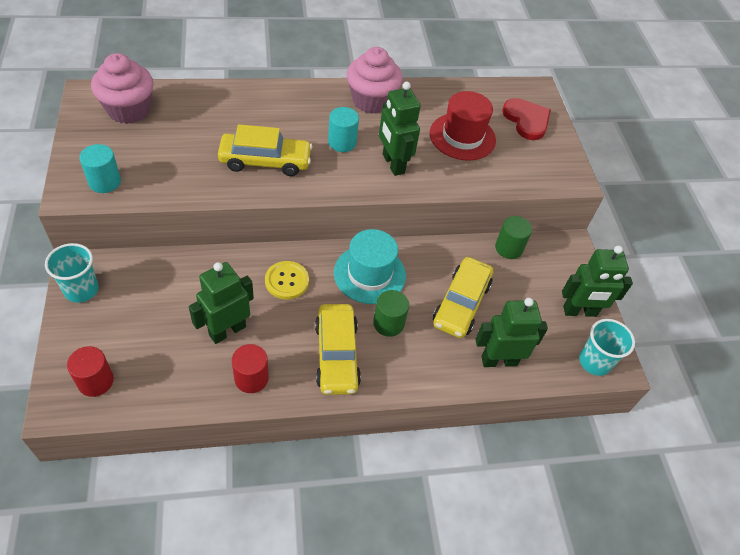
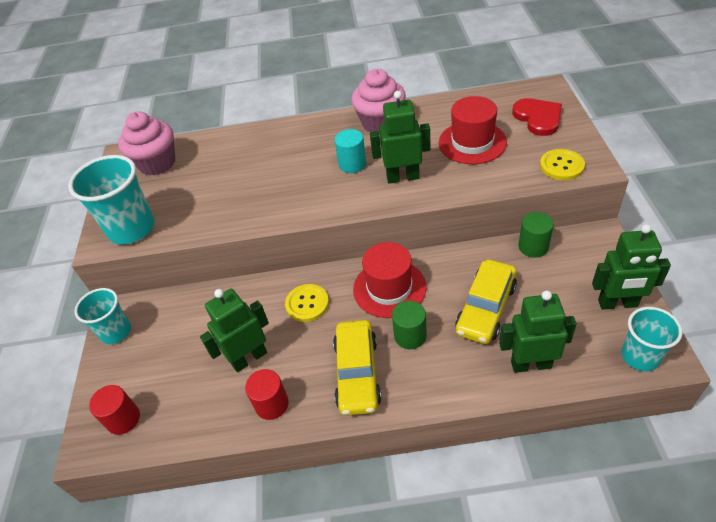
camera: 15 degrees right, 5 degrees down
turquoise cylinder [80,144,121,193] -> turquoise cup [68,155,154,244]
yellow car [218,124,312,176] -> none
turquoise hat [334,229,406,304] -> red hat [353,242,426,318]
green robot [379,82,421,176] -> green robot turned 105 degrees clockwise [370,91,431,184]
none -> yellow button [540,149,585,180]

